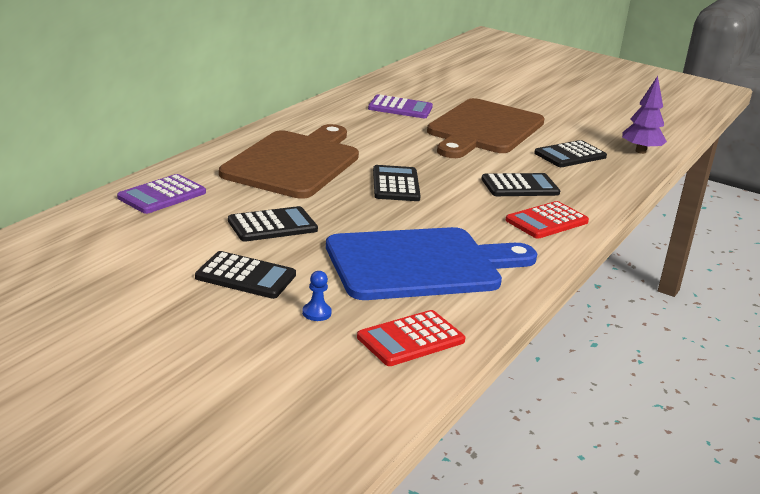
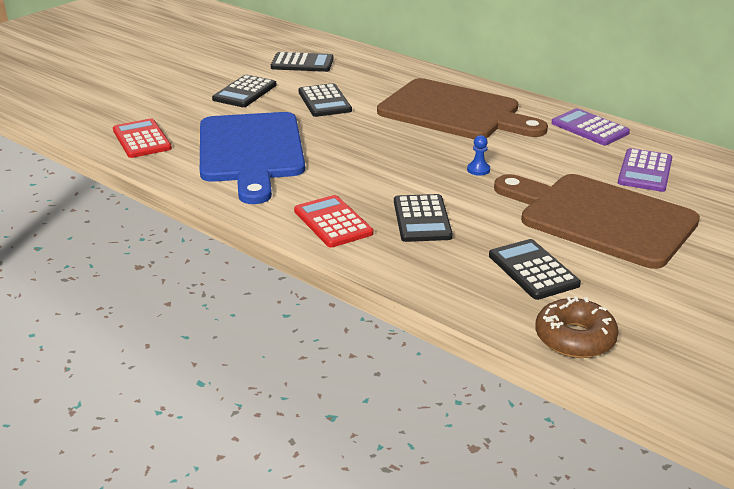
camera: 100 degrees right, 5 degrees up
purple calculator [117,174,206,214] -> purple calculator moved to [551,108,630,145]
blue pawn [302,271,332,321] -> blue pawn moved to [467,135,490,176]
black calculator [373,165,421,201] -> black calculator moved to [271,52,334,72]
purple tree [622,76,667,154] -> brown donut [535,296,619,358]

